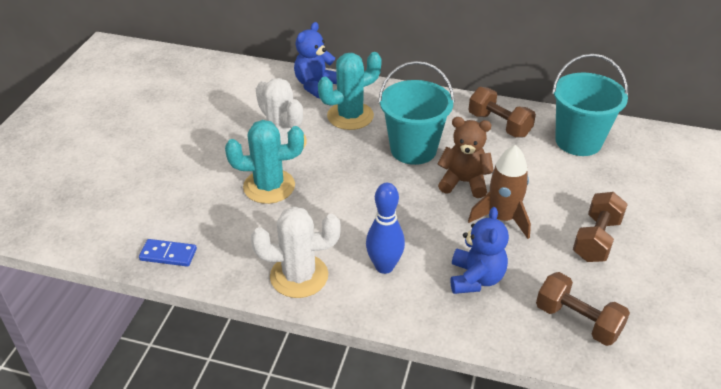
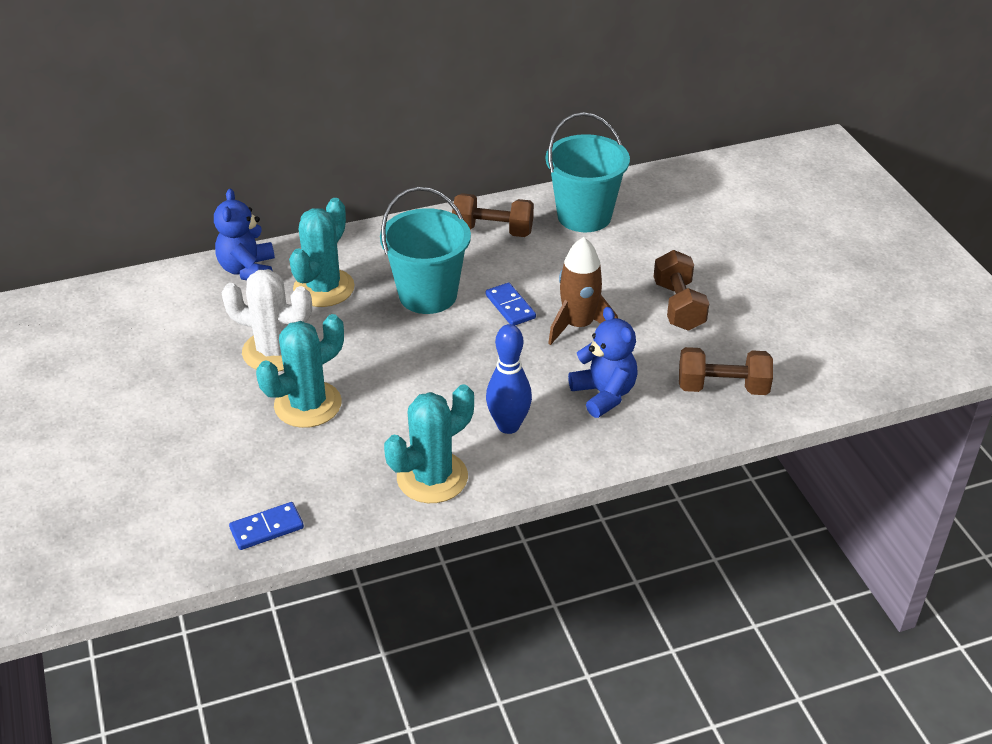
camera: 35 degrees left, 0 degrees up
white cactus [251,206,340,298] -> turquoise cactus [384,384,474,503]
brown teddy bear [438,117,494,198] -> blue domino [486,283,536,325]

